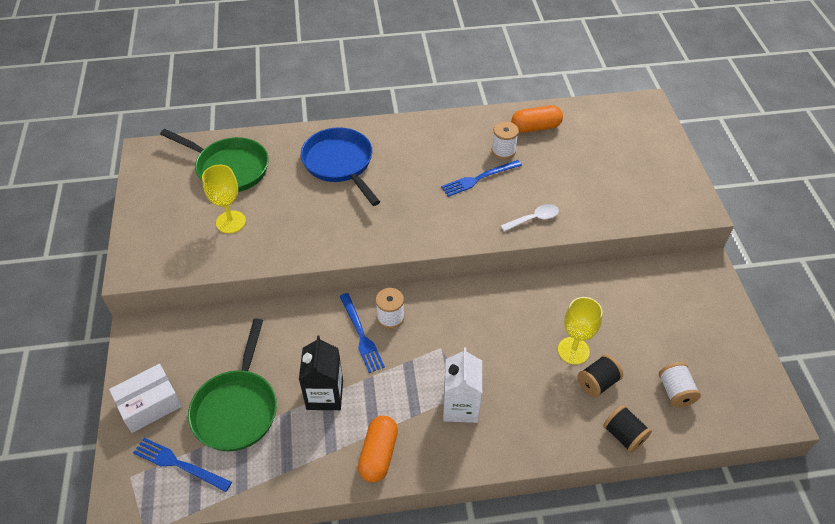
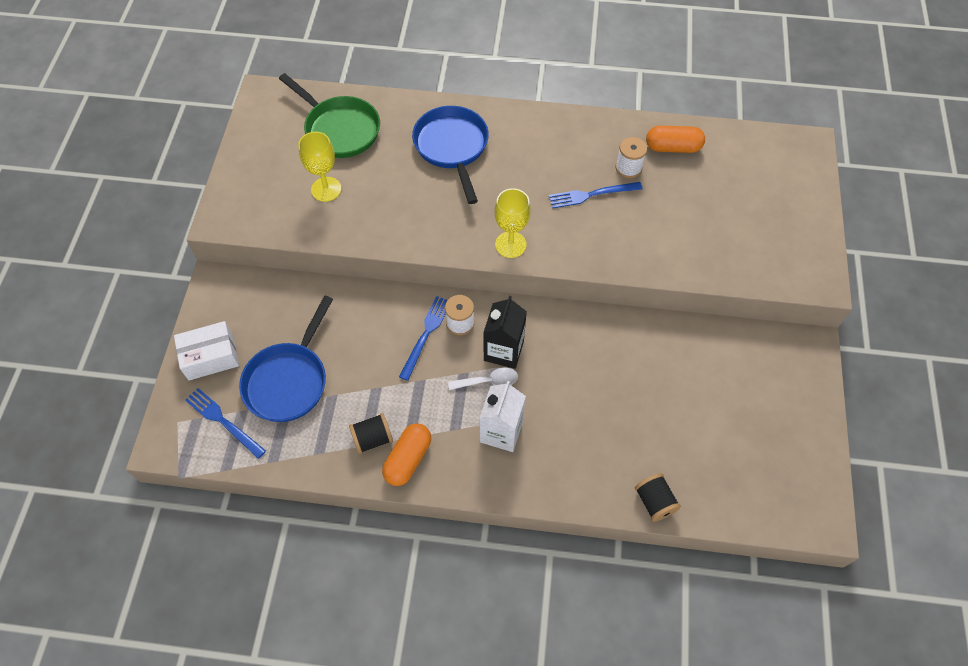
camera: 15 degrees right, 10 degrees up
green pan [188,318,277,452] -> blue pan [239,296,333,422]
black carton [299,336,343,410] -> black carton moved to [483,296,527,369]
blue fork [339,293,385,373] -> blue fork turned 150 degrees counterclockwise [399,296,447,381]
white spoon [500,204,559,231] -> white spoon moved to [448,368,518,390]
yellow goblet [558,297,603,365] -> yellow goblet moved to [495,188,531,258]
black spool [577,355,623,398] -> black spool moved to [349,413,393,454]
white spool [659,362,701,407] -> none

